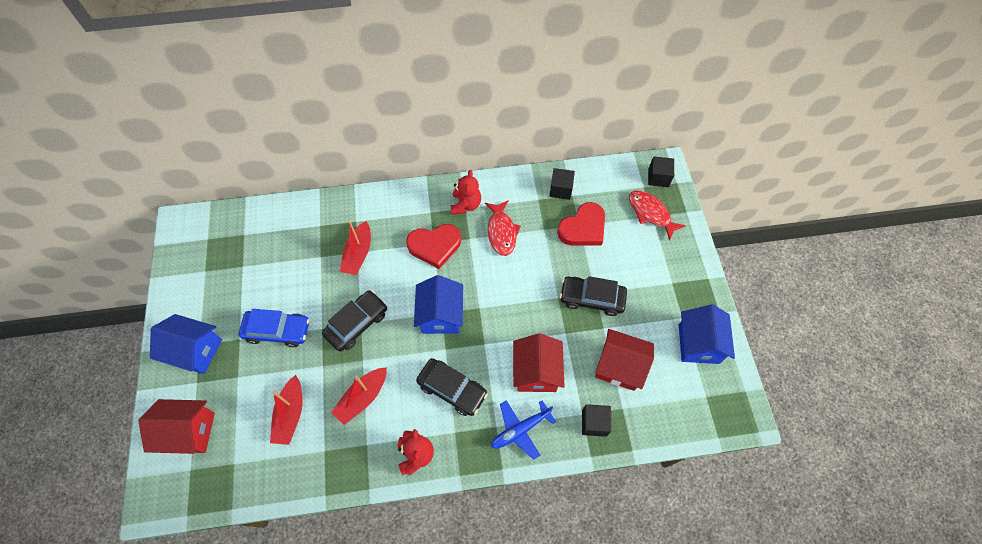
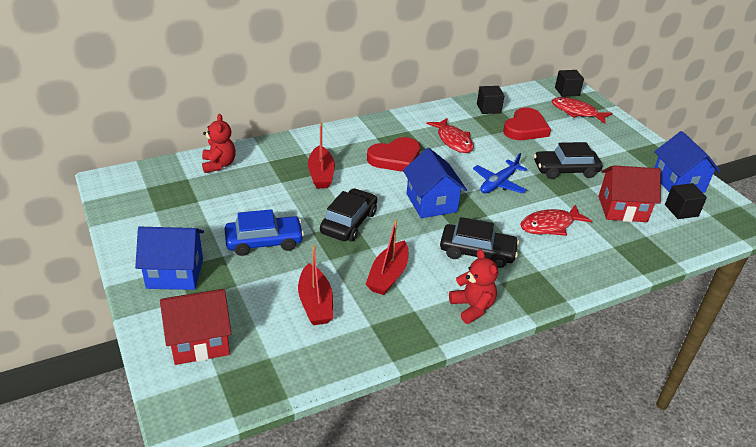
camera: 20 degrees left, 25 degrees down
red teddy bear [451,170,481,215] -> red teddy bear moved to [202,114,236,173]
blue plane [491,400,556,460] -> blue plane moved to [473,153,527,194]
red house [513,333,565,392] -> red fish [520,205,592,236]
black cube [582,404,612,437] -> black cube moved to [665,183,707,219]

